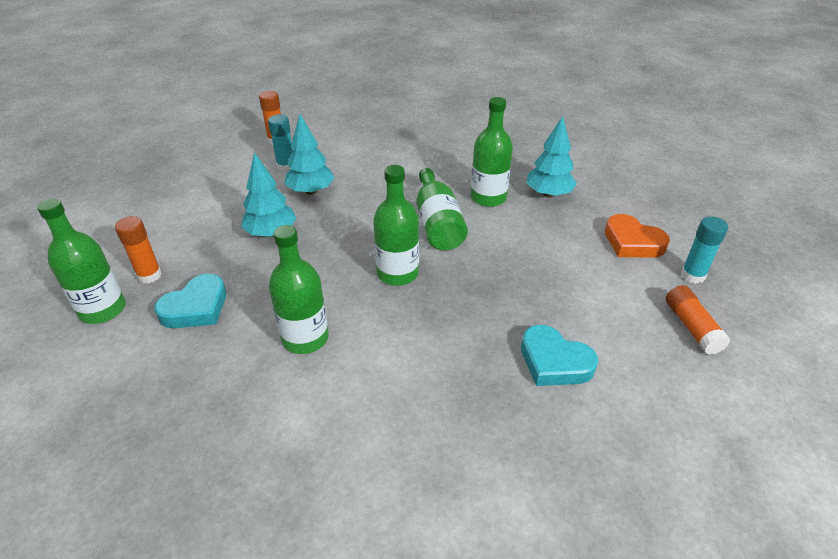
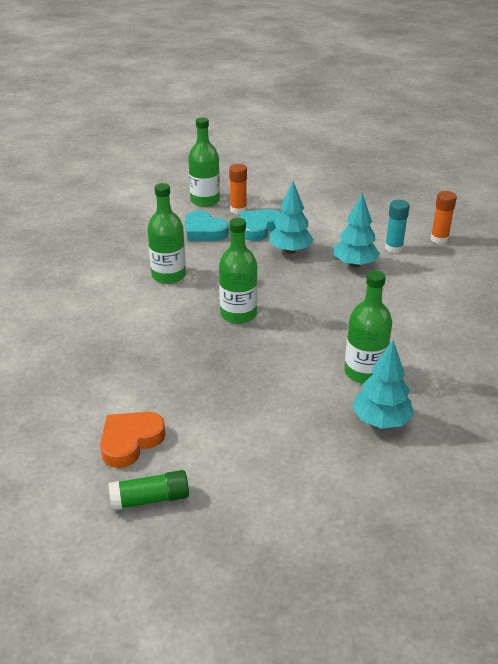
camera: 90 degrees right, 5 degrees down
green bottle [416,168,468,251] -> none
turquoise heart [521,325,598,386] -> turquoise heart moved to [240,209,280,241]
orange heart [605,214,670,258] -> orange heart moved to [100,412,166,468]
orange glue stick [666,285,730,355] -> green glue stick [109,470,189,511]
turquoise glue stick [681,216,728,284] -> none

